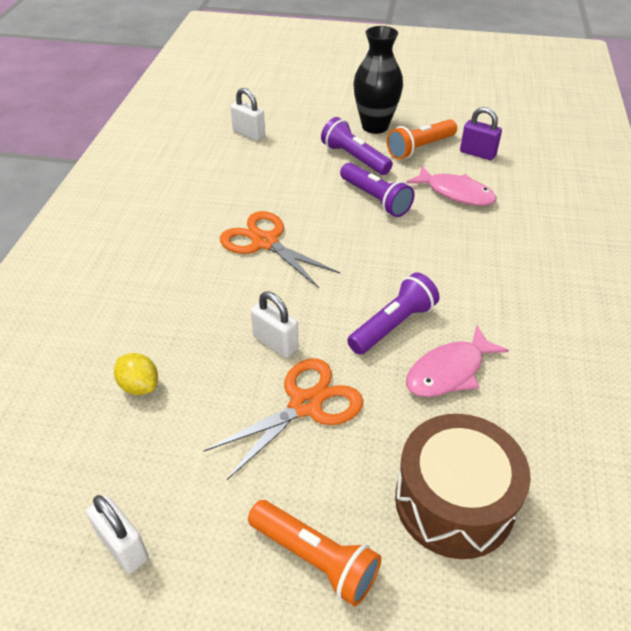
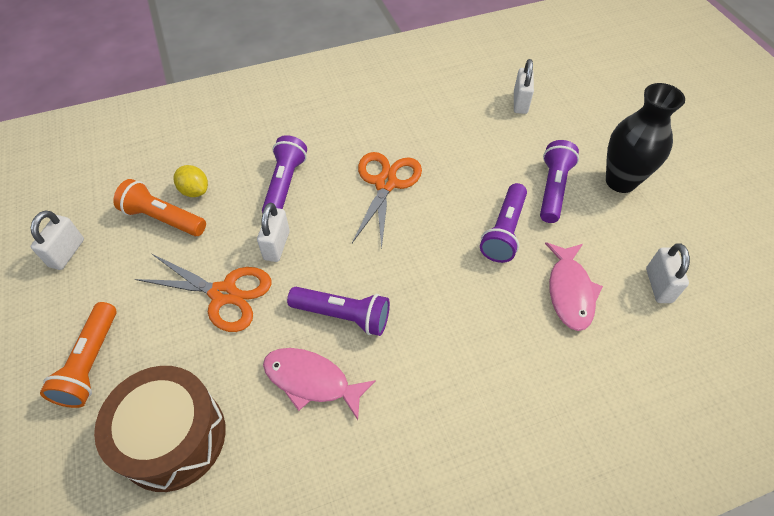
camera: 60 degrees right, 10 degrees up
yellow lemon [114,353,158,395] -> yellow lemon turned 60 degrees counterclockwise [173,165,208,197]
orange flashlight [387,119,457,160] -> orange flashlight moved to [113,179,206,236]
purple padlock [460,107,502,160] -> white padlock [646,243,690,303]
none -> purple flashlight [262,135,307,213]

